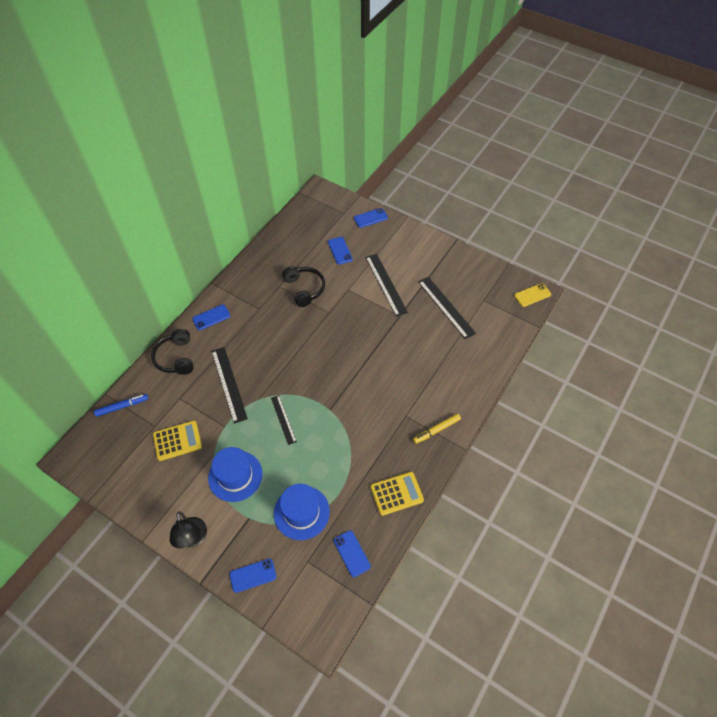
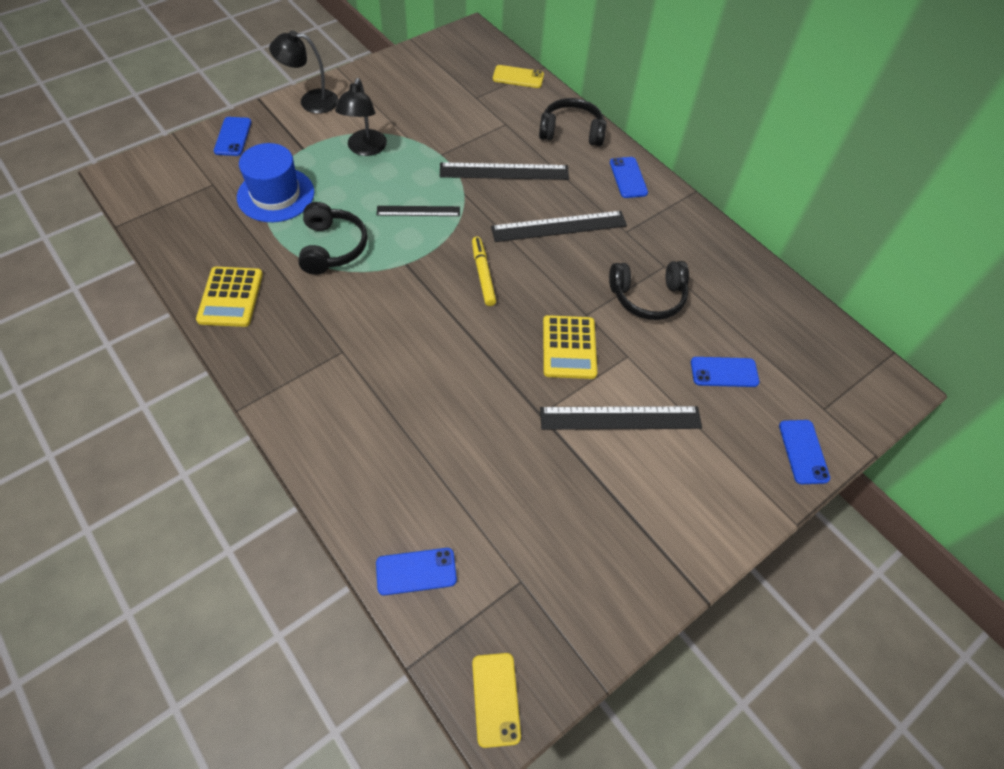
camera: 105 degrees right, 0 degrees up
blue marker [94,394,148,417] -> yellow phone [493,65,544,88]
yellow calculator [153,421,202,461] -> yellow calculator moved to [543,315,597,379]
blue hat [208,447,263,502] -> black lamp [335,78,387,156]
blue phone [334,530,371,577] -> blue phone moved to [376,548,457,595]
yellow marker [413,413,461,444] -> yellow marker moved to [472,237,496,306]
black ruler [418,277,476,339] -> black ruler moved to [491,211,627,242]
none -> black headphones [298,202,367,275]

